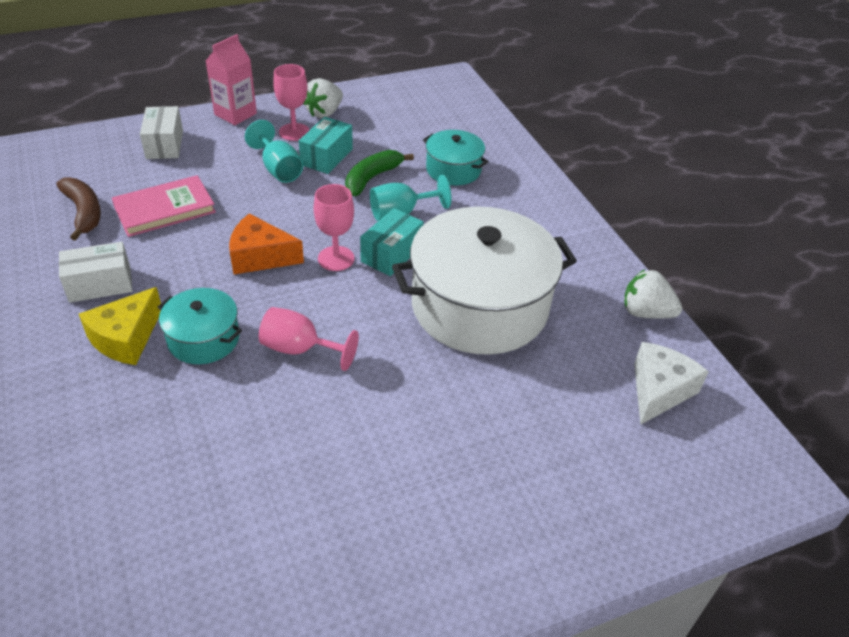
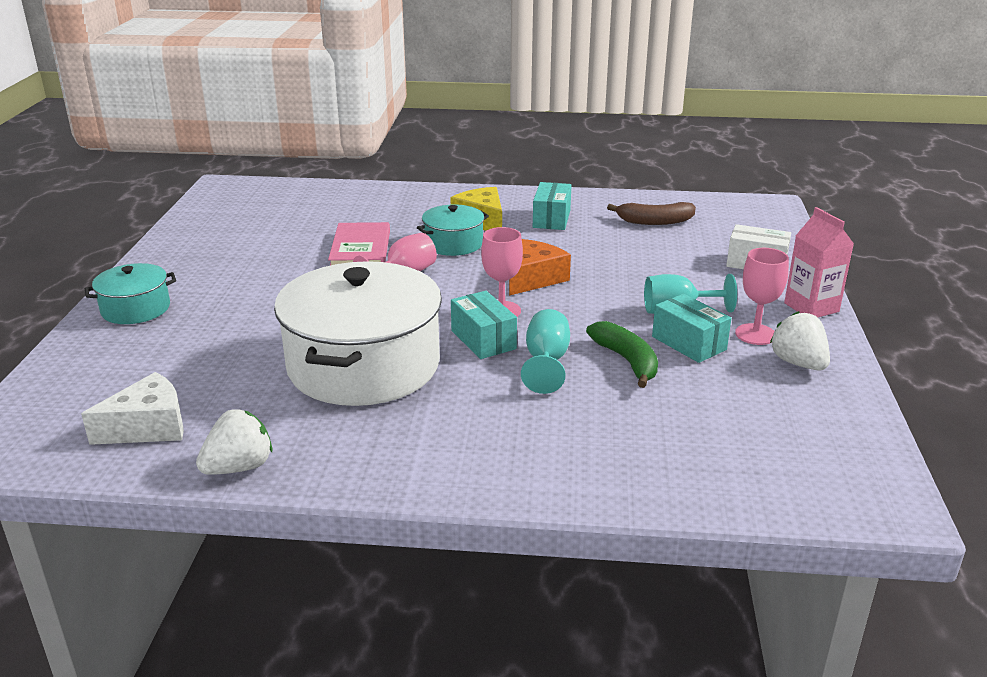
camera: 120 degrees right, 15 degrees down
white box [59,242,132,303] -> turquoise box [533,182,572,230]
pink book [112,175,216,237] -> pink book moved to [328,222,390,266]
turquoise pot [423,130,489,185] -> turquoise pot moved to [85,263,176,324]
white cheese [634,342,709,425] -> white cheese turned 90 degrees counterclockwise [81,372,184,445]

